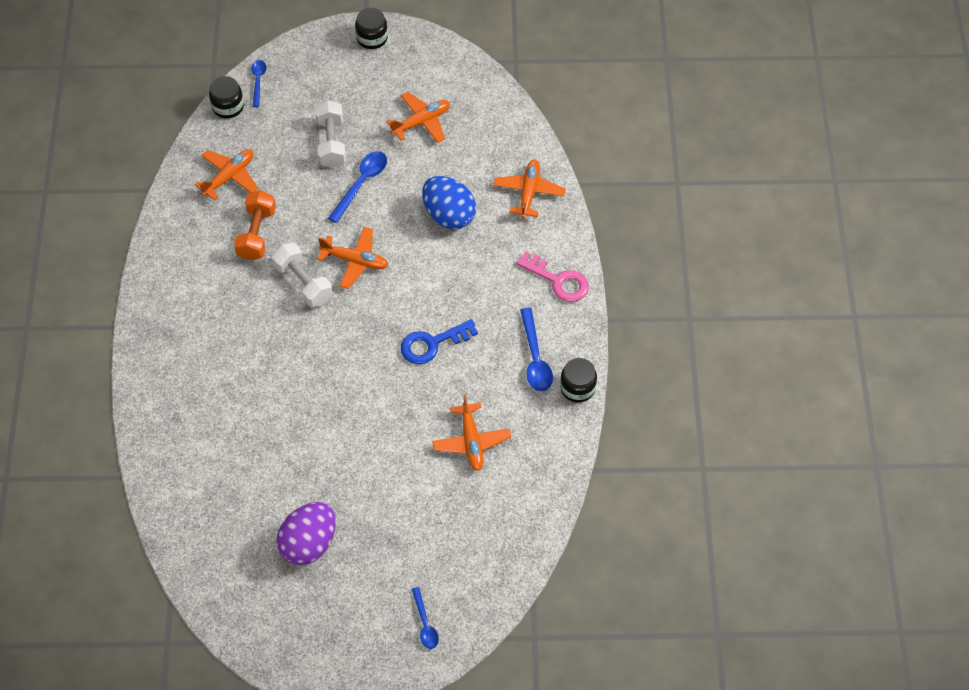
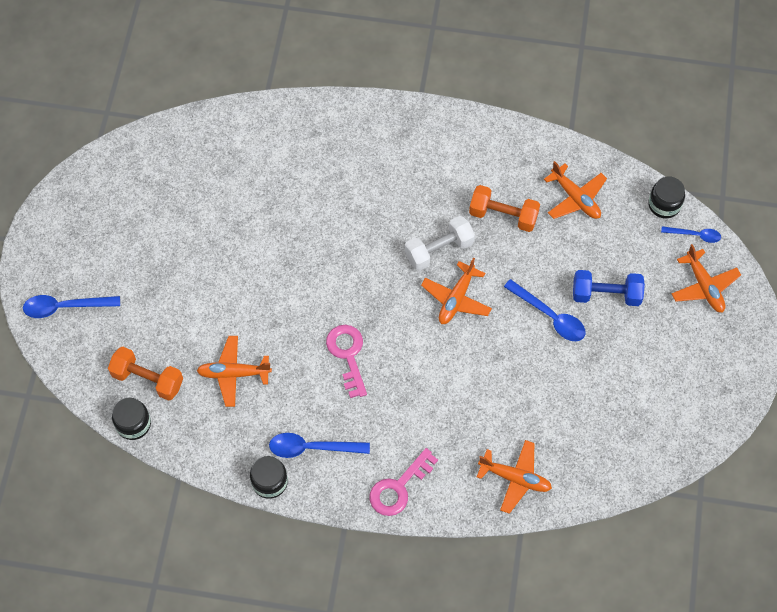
camera: 100 degrees right, 5 degrees up
purple egg [276,502,336,565] -> none
white dumbbell [315,100,346,168] -> blue dumbbell [573,270,645,306]
black jar [355,7,388,49] -> black jar moved to [112,398,151,440]
orange plane [386,92,450,143] -> orange plane moved to [671,244,741,313]
blue key [401,319,478,364] -> pink key [326,325,367,398]
blue spoon [412,587,439,649] -> blue spoon [23,295,120,318], size x1.59
blue egg [422,176,476,230] -> none
none -> orange dumbbell [108,347,183,401]

